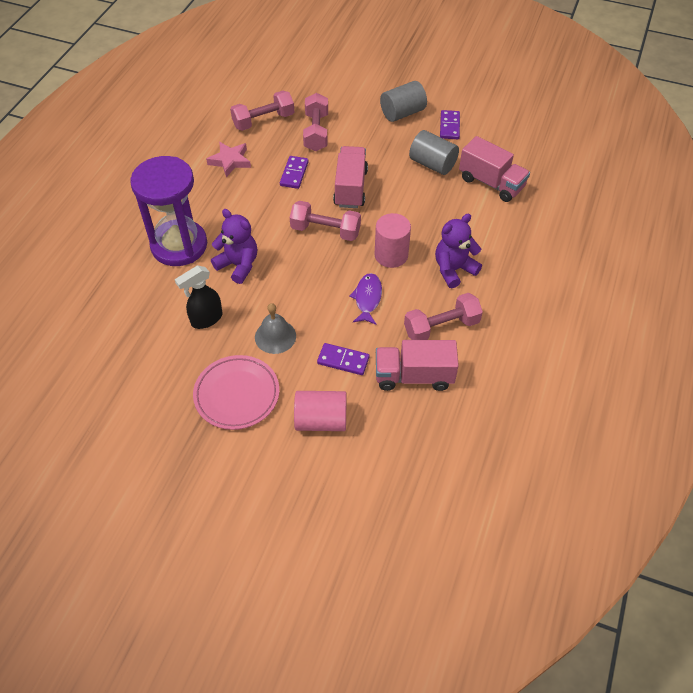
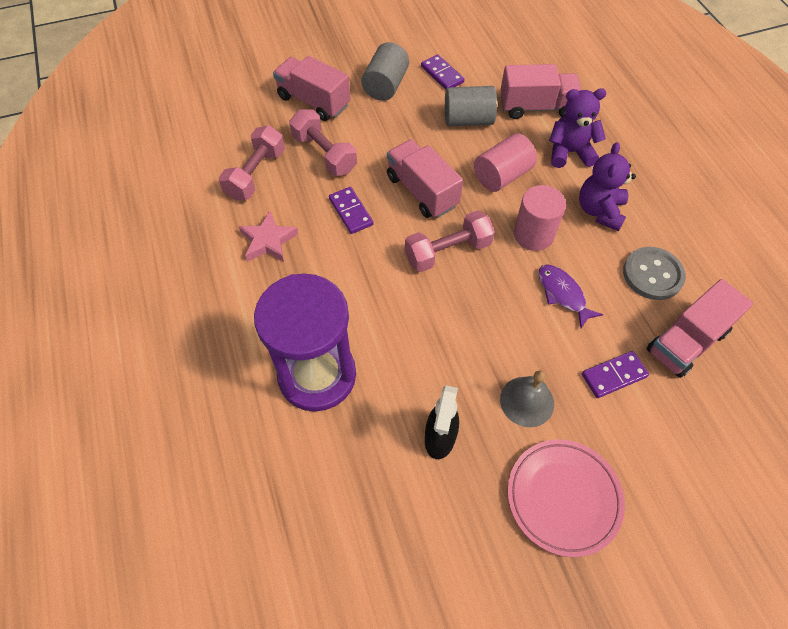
camera: 40 degrees left, 5 degrees up
purple teddy bear [211,209,257,284] -> purple teddy bear moved to [549,88,607,168]
pink cylinder [294,391,346,431] -> pink cylinder moved to [474,133,537,192]
pink dumbbell [404,293,483,340] -> grey button [623,247,686,300]
none -> pink truck [273,56,350,121]

